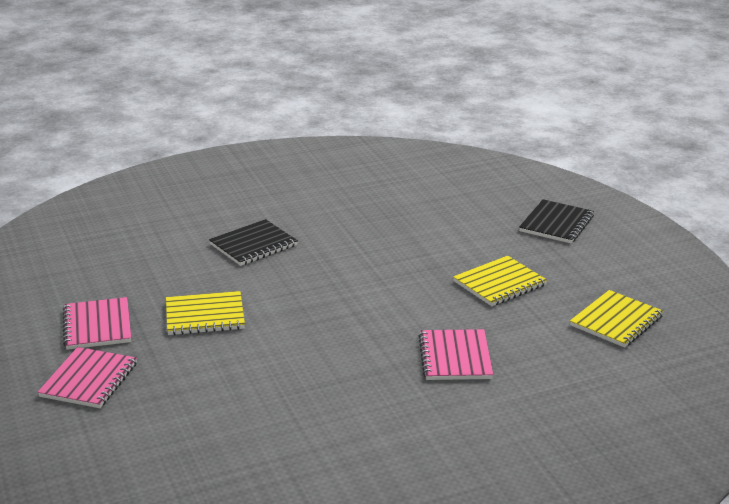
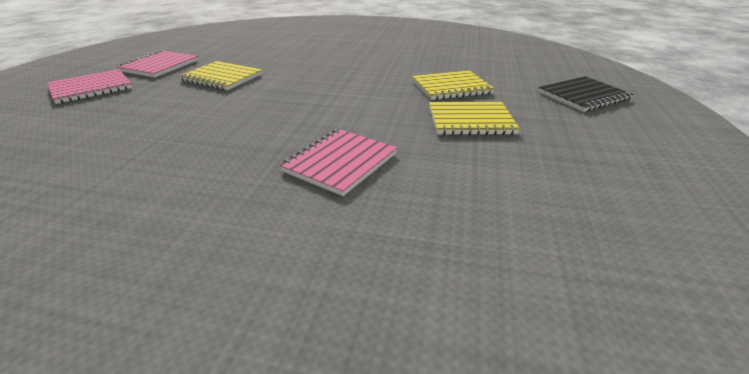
camera: 35 degrees right, 5 degrees up
black notebook [209,219,298,266] -> none
yellow notebook [570,290,664,348] -> yellow notebook moved to [412,71,495,100]

